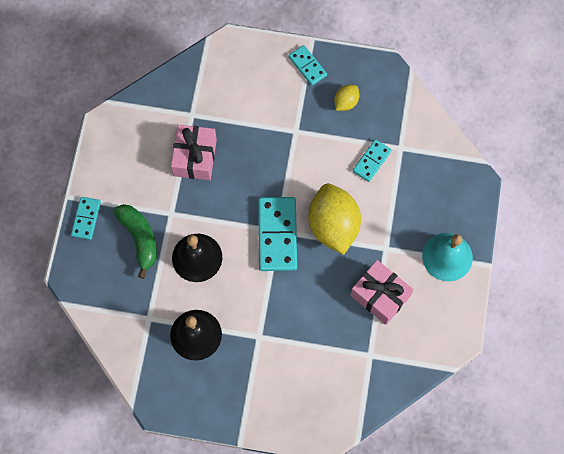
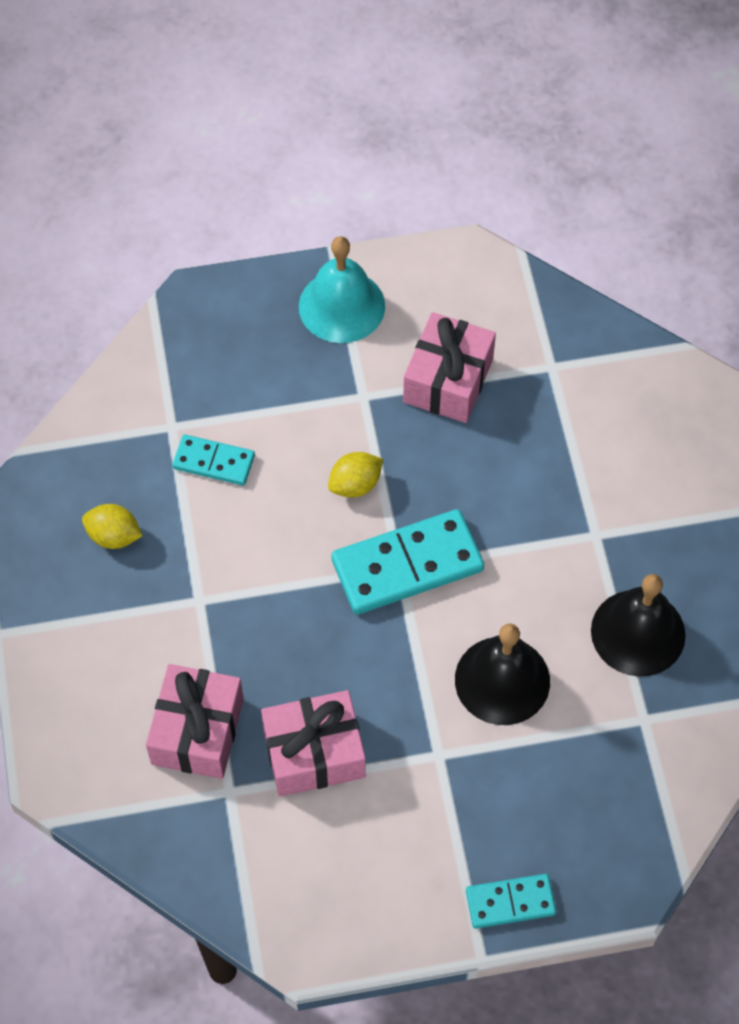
camera: 110 degrees left, 10 degrees down
green banana [114,204,157,279] -> none
turquoise domino [288,45,327,86] -> none
yellow lemon [308,184,361,255] -> yellow lemon [328,452,383,498], size x0.47
none -> pink gift [146,664,244,779]

